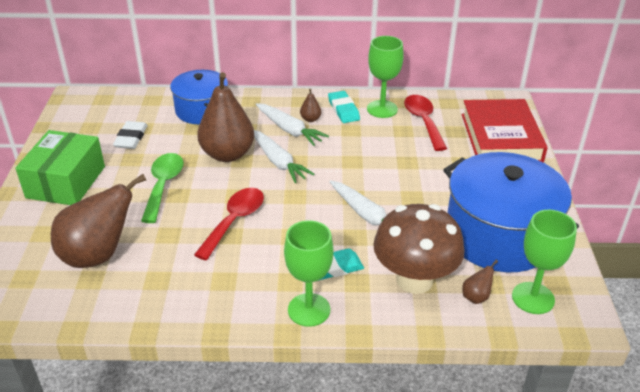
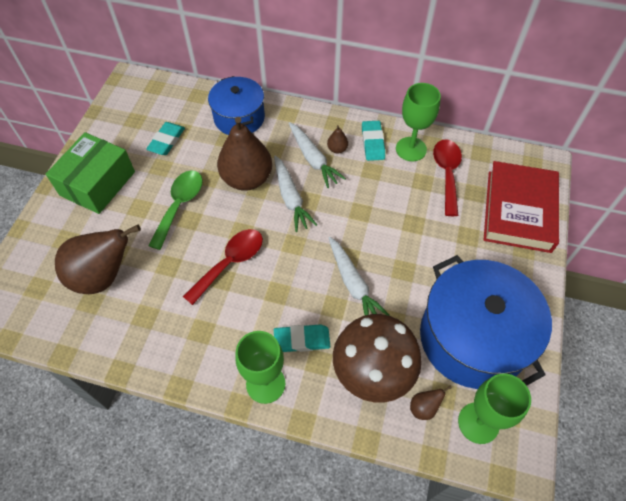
camera: 15 degrees right, 20 degrees up
white eraser [113,121,148,149] -> turquoise eraser [146,122,185,155]

